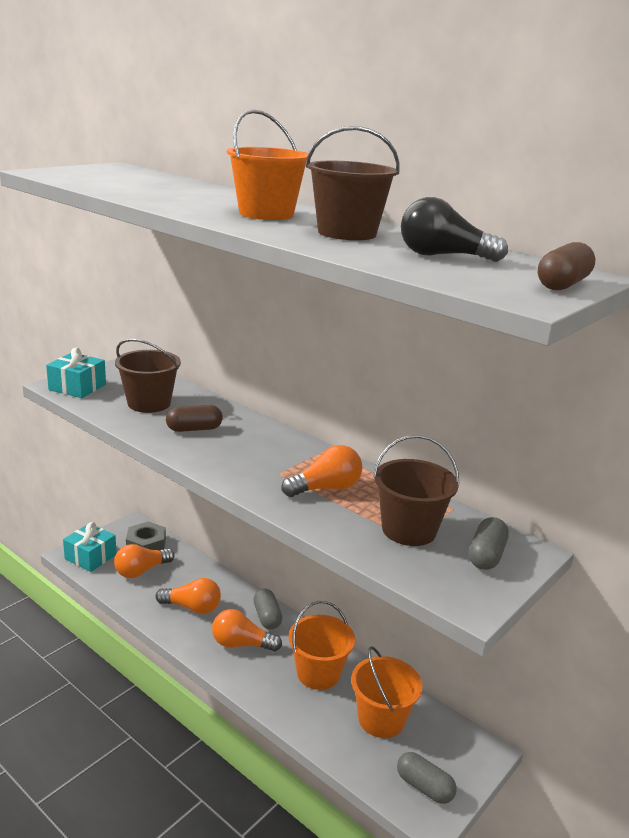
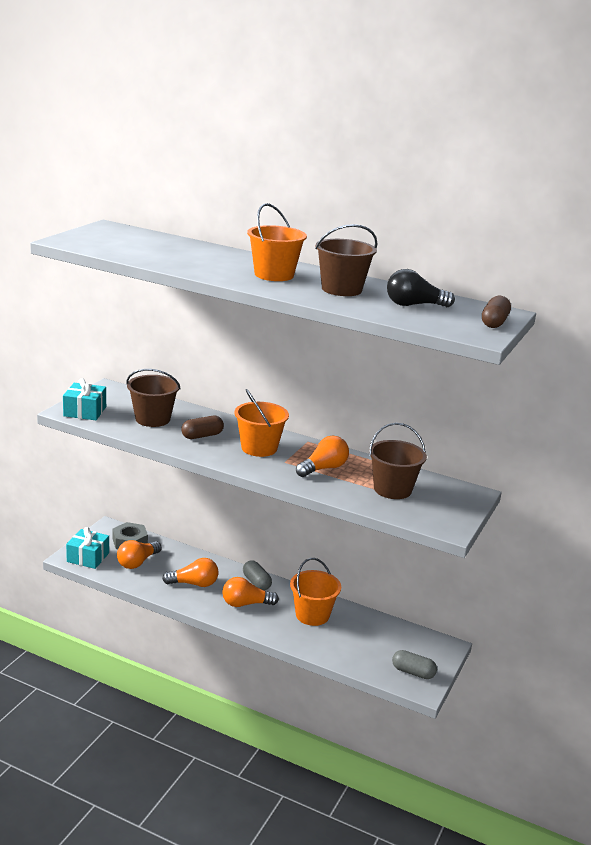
camera: 15 degrees left, 0 degrees up
orange bucket [351,646,423,738] -> orange bucket moved to [235,389,289,457]
grey capsule [469,517,509,570] -> none

